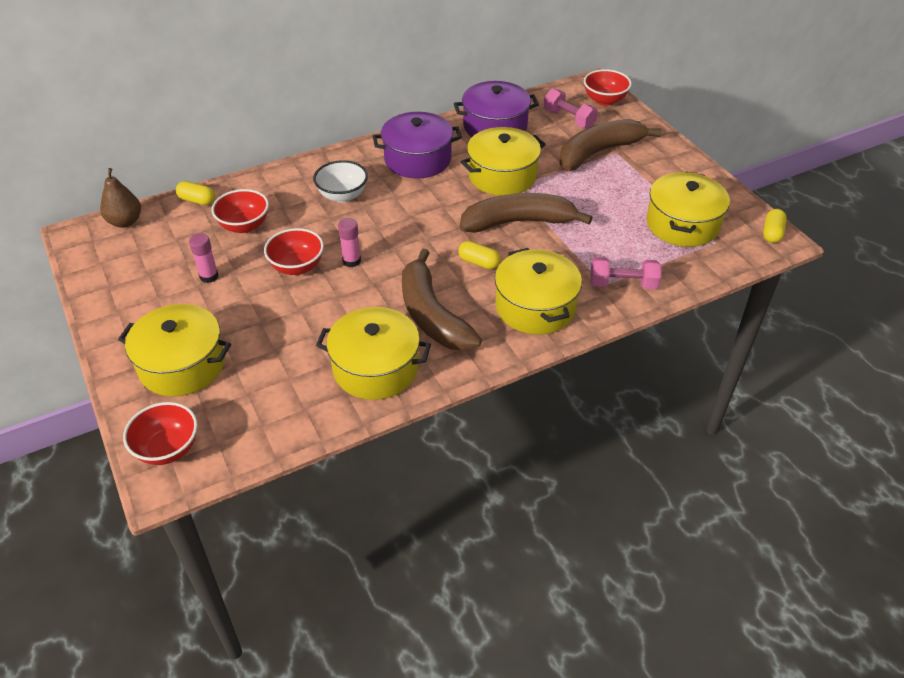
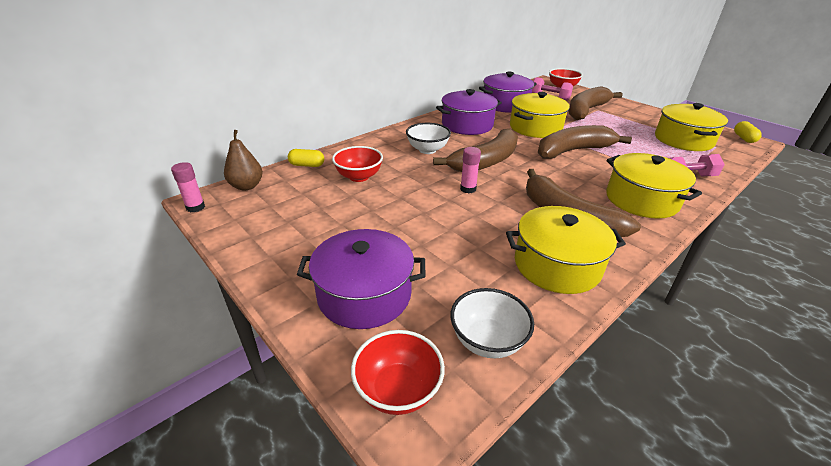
camera: 15 degrees left, 10 degrees down
yellow pot [118,304,231,396] -> purple pot [297,229,425,329]
pink glue stick [189,233,218,283] -> pink glue stick moved to [171,162,205,212]
red bowl [264,228,324,275] -> none
yellow capsule [458,241,501,269] -> none
none -> brown banana [433,128,518,172]
none -> white bowl [450,288,534,358]

